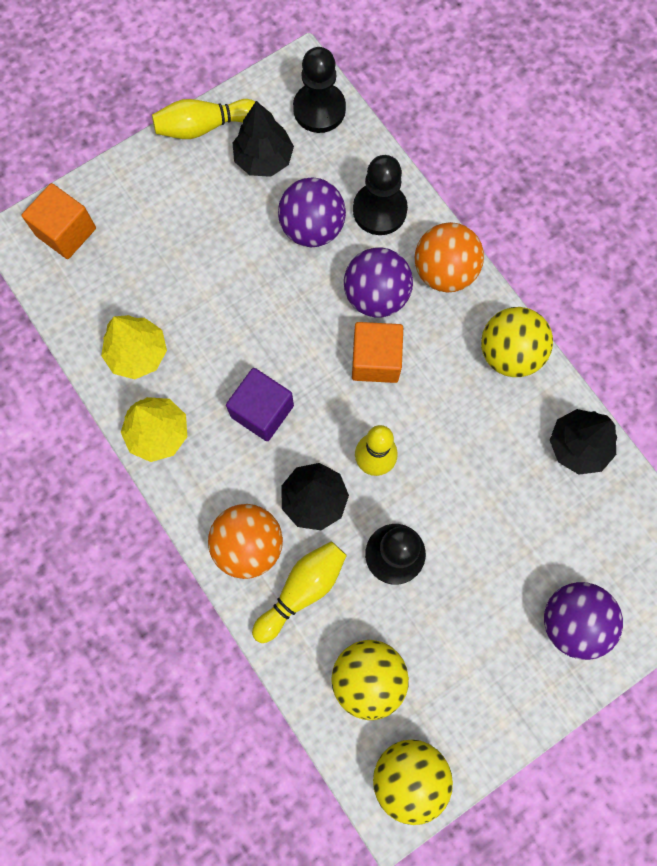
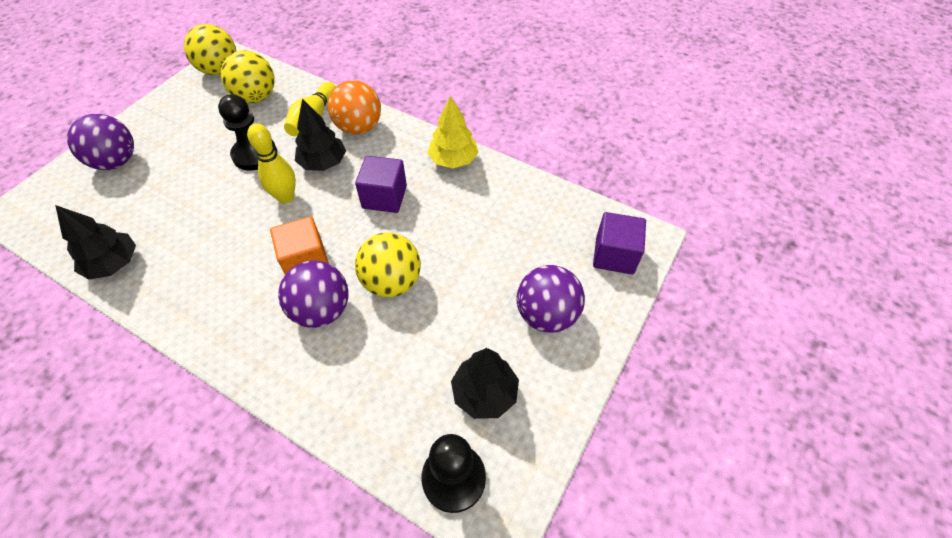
camera: 155 degrees right, 20 degrees down
orange cube [22,183,96,259] -> purple cube [593,212,646,274]
yellow tree [101,315,167,379] -> none
yellow bowling pin [152,99,256,139] -> none
purple ball [278,177,346,247] -> purple ball moved to [516,265,585,333]
black pawn [353,155,408,235] -> none
orange ball [415,222,484,293] -> none
yellow ball [481,307,553,377] -> yellow ball moved to [355,232,421,297]

